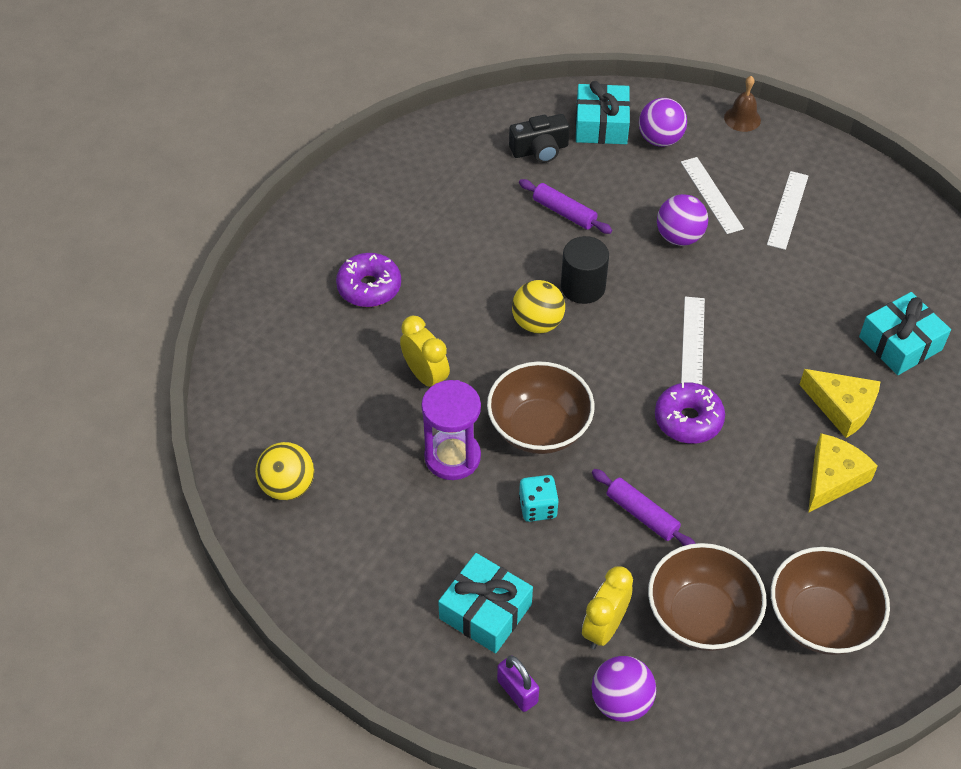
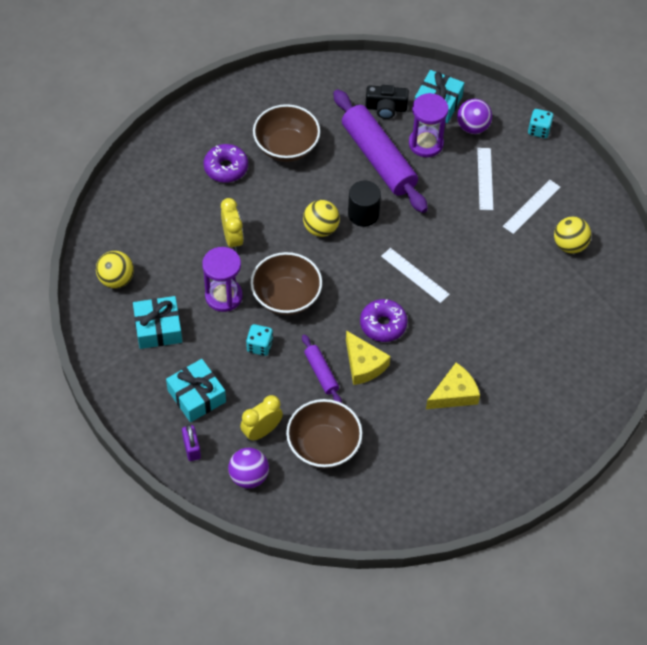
camera: 20 degrees right, 5 degrees up
purple rolling pin [519,179,612,234] -> purple rolling pin [333,89,428,213], size x2.13
purple ball [657,194,708,246] -> none
white ruler [681,297,705,385] -> white ruler turned 75 degrees counterclockwise [381,248,450,303]
brown bell [724,76,761,132] -> turquoise dice [528,109,553,138]
brown bowl [771,547,890,655] -> brown bowl moved to [253,104,320,162]
yellow cheese [800,369,881,438] -> yellow cheese moved to [346,330,391,385]
turquoise gift [859,292,951,375] -> turquoise gift moved to [133,296,182,349]
none -> purple hourglass [409,93,449,157]
none -> yellow ball [554,217,591,254]

